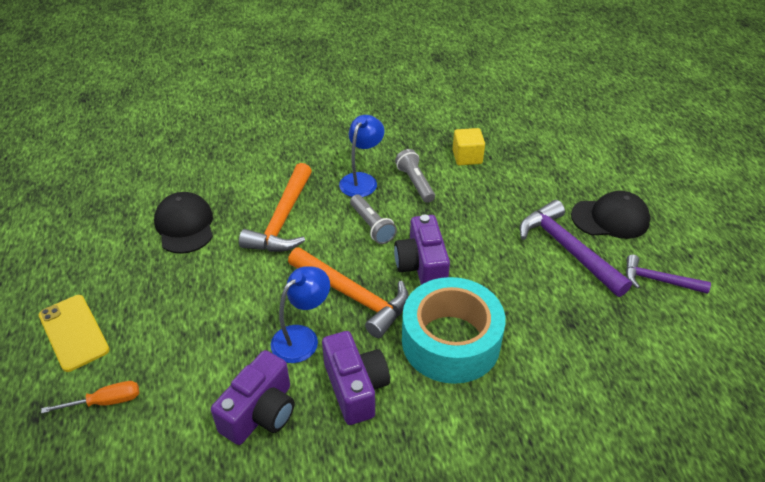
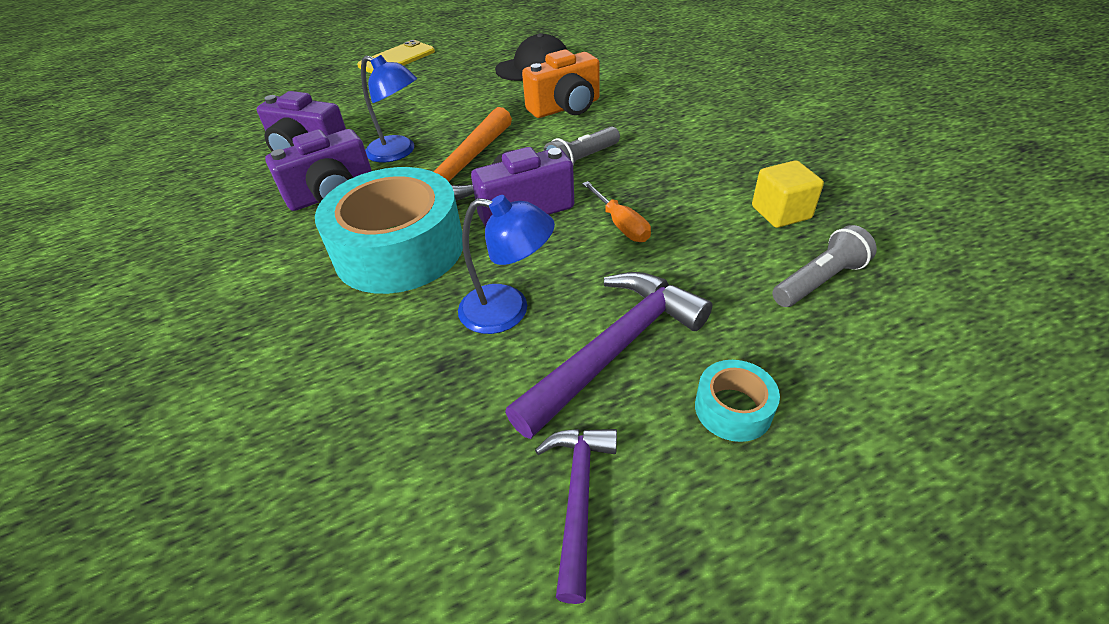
camera: 80 degrees right, 0 degrees up
orange screwdriver [41,381,139,414] -> orange screwdriver moved to [582,181,651,242]
orange hammer [239,163,312,252] -> orange camera [522,50,600,118]
blue lamp [339,115,385,197] -> blue lamp moved to [458,195,555,334]
grey flashlight [395,149,435,203] -> grey flashlight moved to [772,225,877,307]
black cap [571,191,650,239] -> turquoise tape [695,360,780,442]

